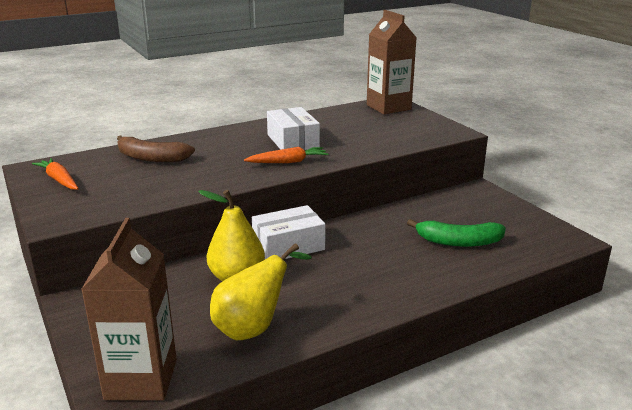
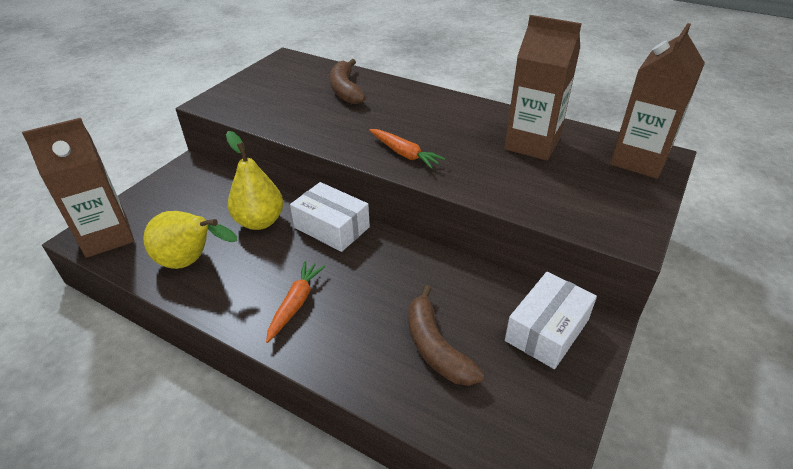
camera: 60 degrees right, 15 degrees up
orange carrot [32,158,79,190] -> orange carrot moved to [266,261,326,343]
white box [267,107,320,150] -> white box moved to [505,272,597,369]
green banana [407,219,506,247] -> brown banana [409,285,485,386]
none -> brown carton [504,15,582,160]

